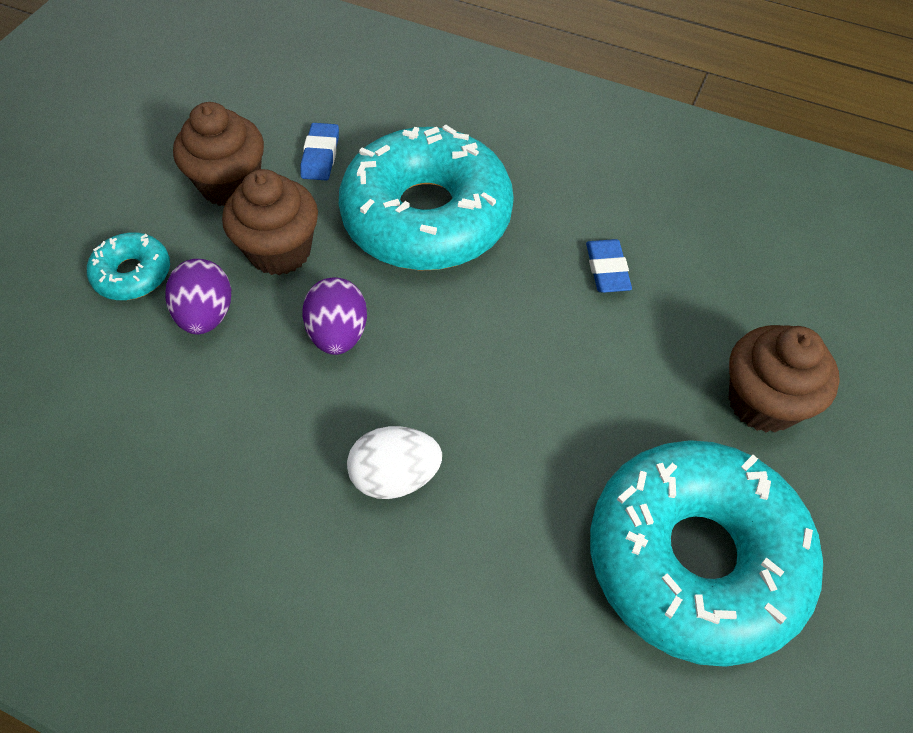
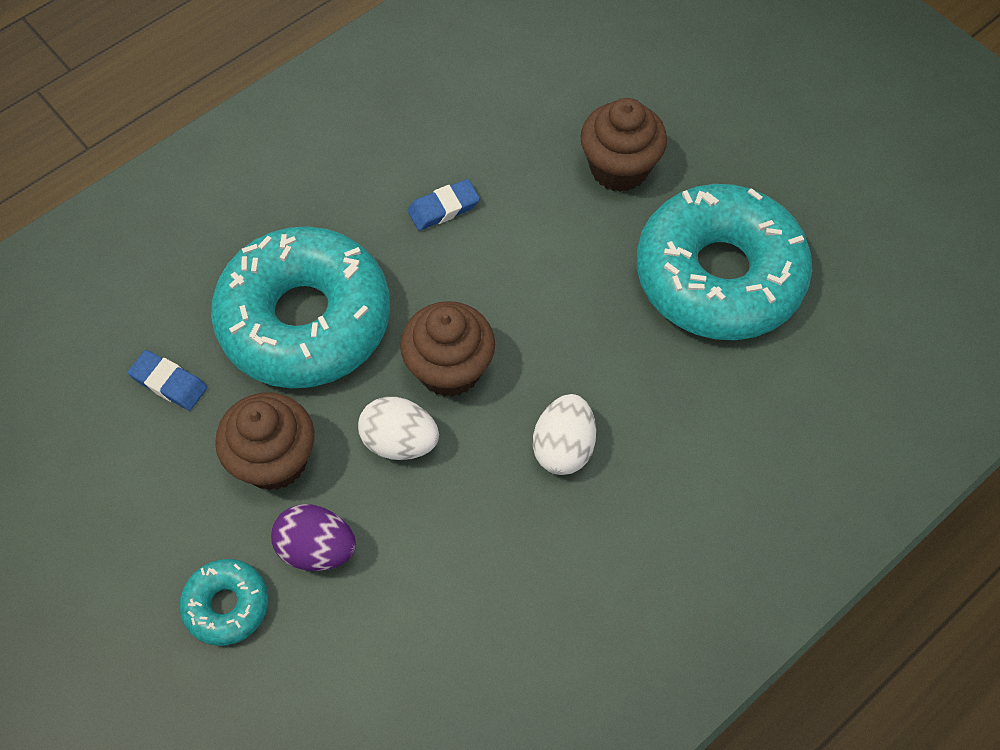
camera: 65 degrees left, 5 degrees up
brown cupcake [173,102,264,206] -> brown cupcake moved to [400,301,495,397]
purple egg [302,277,367,355] -> white egg [358,397,439,460]
blue eraser [586,239,632,293] -> blue eraser turned 45 degrees counterclockwise [408,179,480,231]

